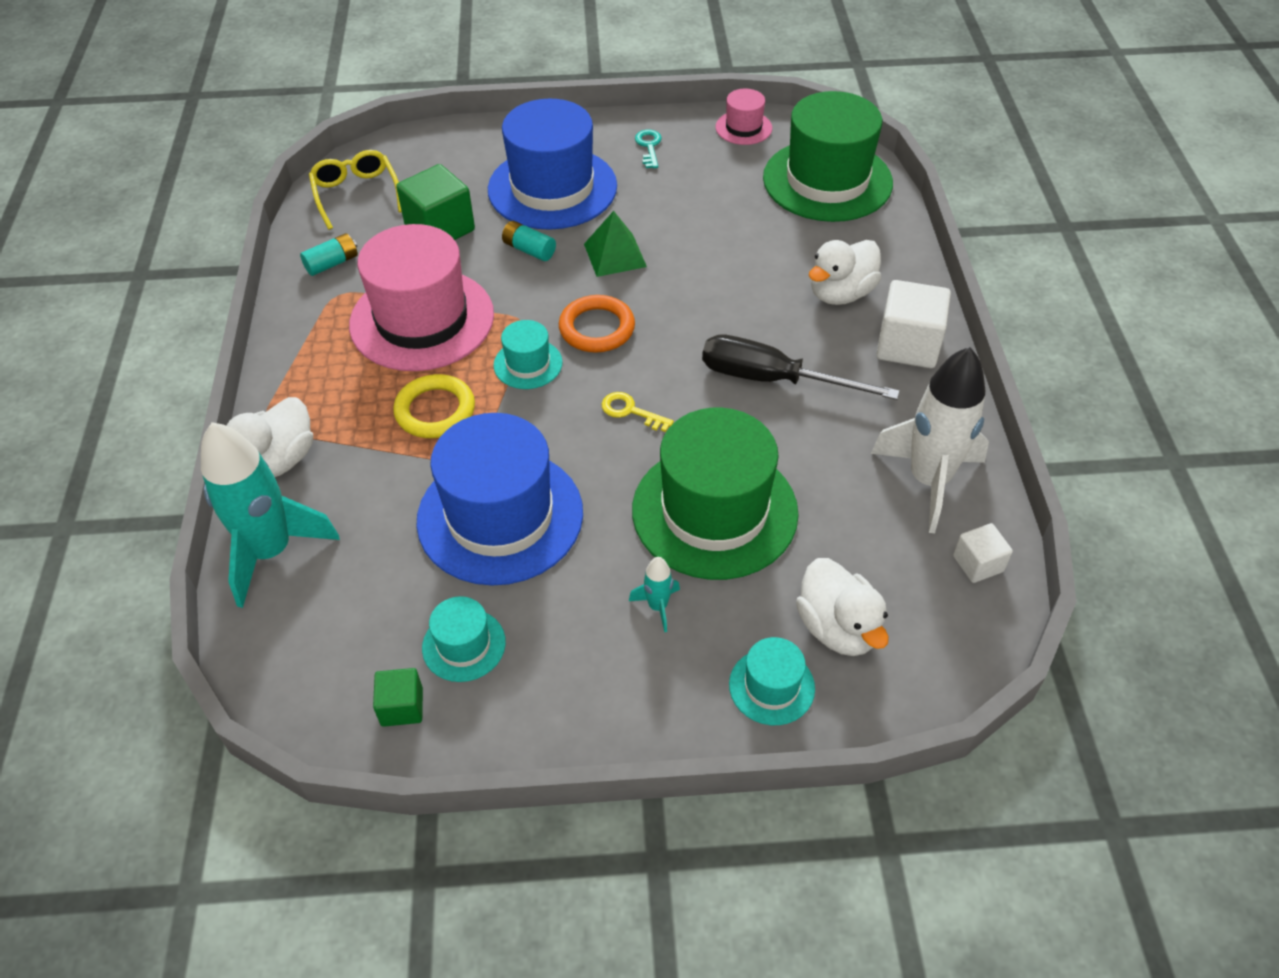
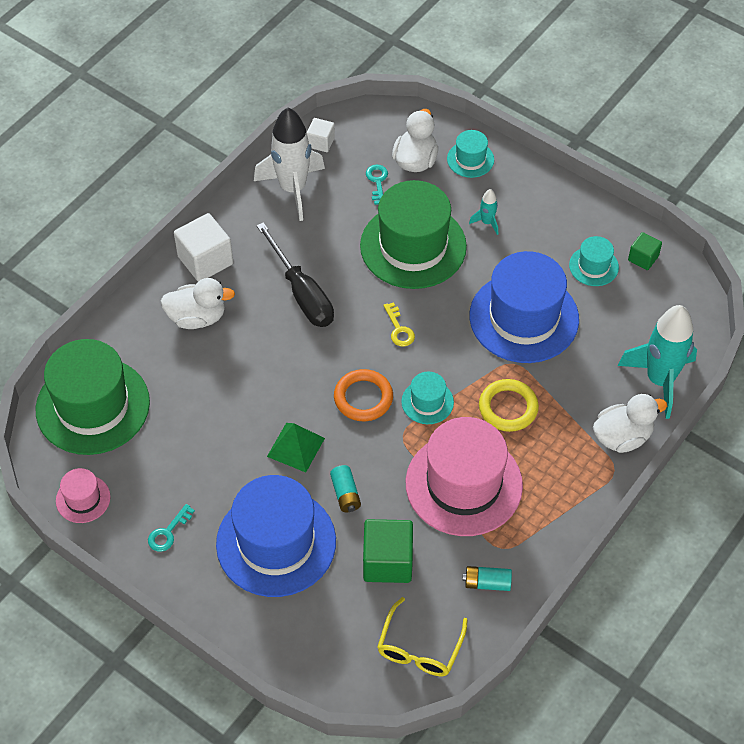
camera: 140 degrees left, 5 degrees up
none -> turquoise key [366,165,388,205]

